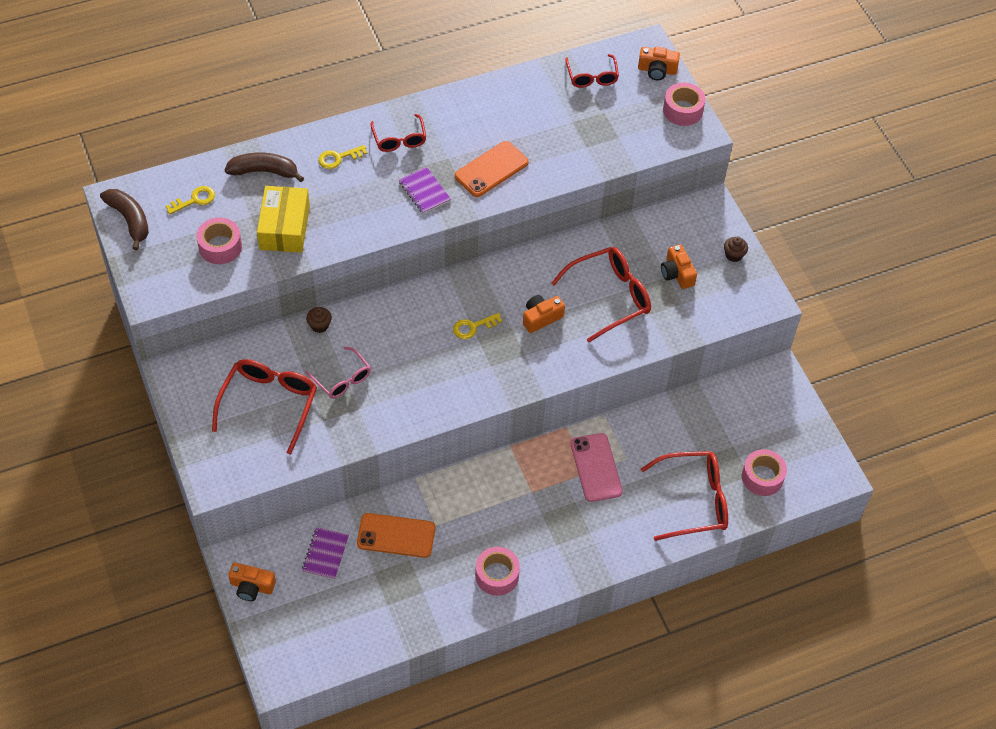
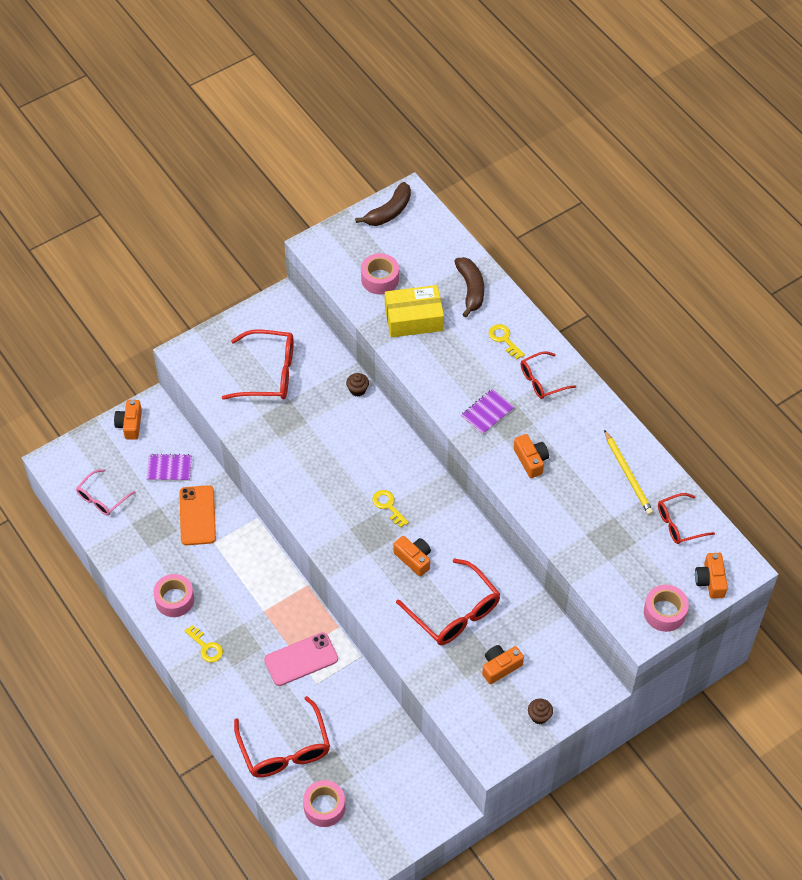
camera: 80 degrees right, 0 degrees up
yellow key [165,186,215,215] -> yellow key moved to [185,625,223,662]
pink glasses [306,347,371,399] -> pink glasses moved to [76,469,135,516]
orange phone [455,141,529,197] -> orange camera [514,434,549,478]
none -> yellow pencil [604,430,653,515]

